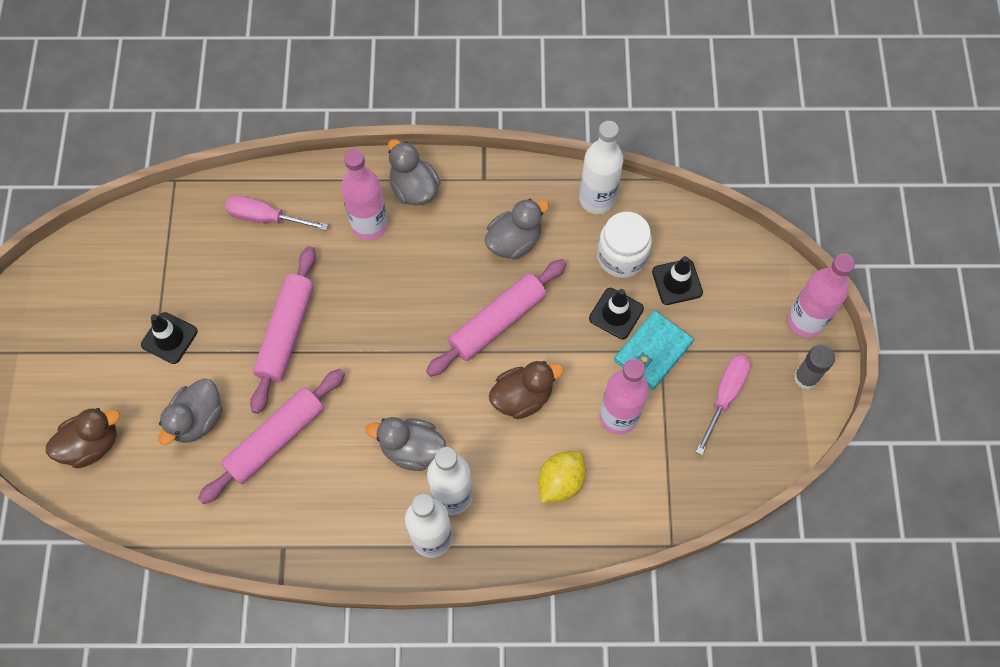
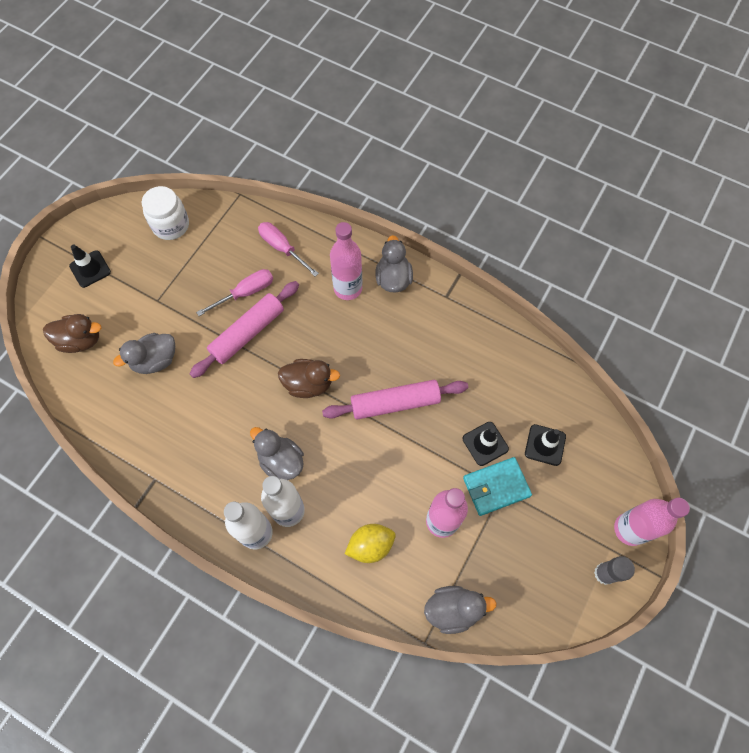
camera: 30 degrees right, 0 degrees up
black traffic cone [141,312,198,364] -> black traffic cone moved to [69,245,111,288]
pink rolling pin [198,369,345,504] -> none
grey duck [484,199,549,260] -> grey duck moved to [424,586,497,634]
brown duck [489,361,564,419] -> brown duck moved to [278,359,340,398]
white bottle [579,121,623,214] -> none
white jar [597,212,652,278] -> white jar moved to [142,186,189,240]
pink screwdriver [696,355,751,455] -> pink screwdriver moved to [196,269,273,316]

